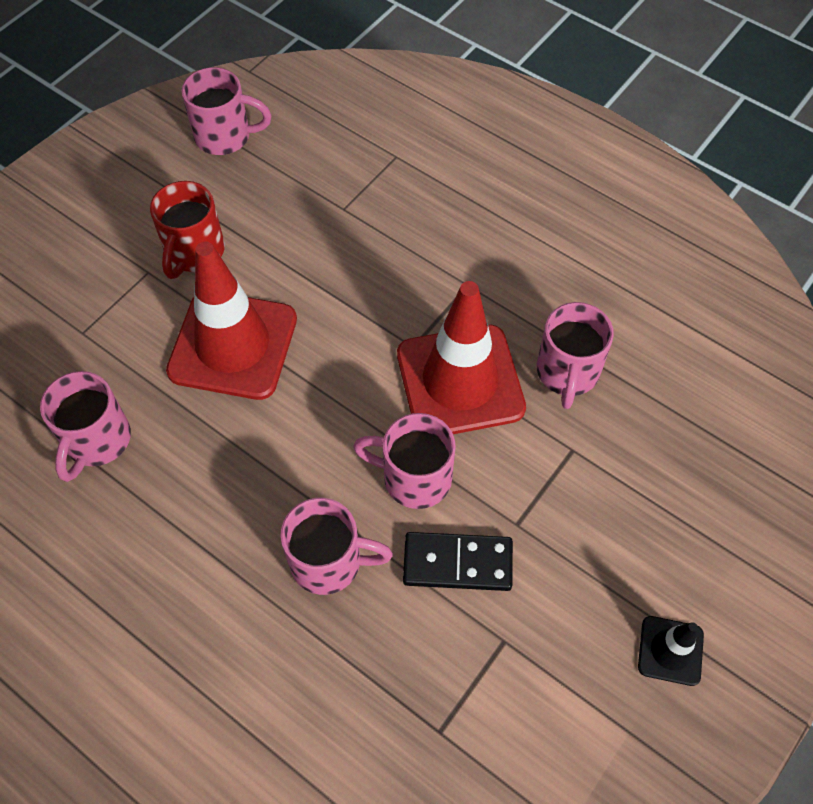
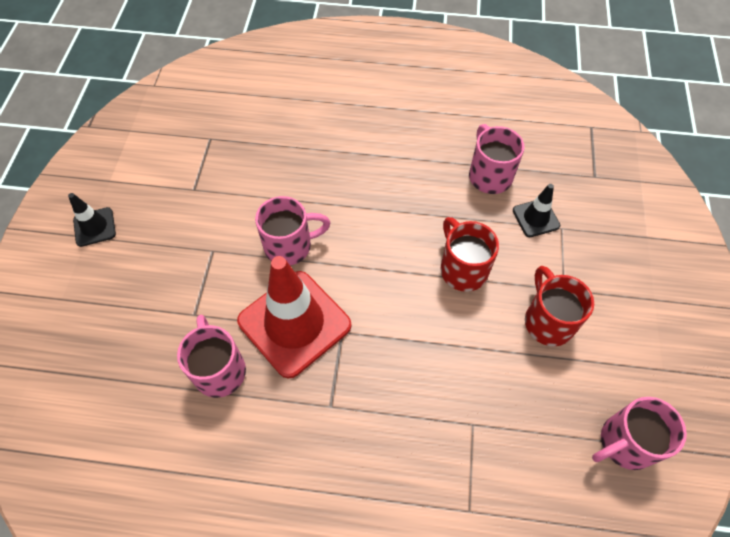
camera: 150 degrees right, 0 degrees up
red traffic cone [166,242,297,400] -> red mug [440,217,499,292]
pink mug [280,498,393,595] -> none
black domino [403,532,513,591] -> none
none -> black traffic cone [513,184,560,237]

